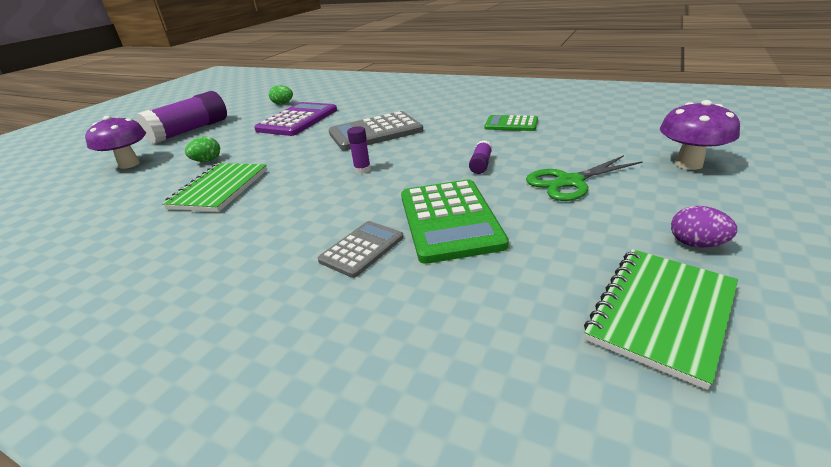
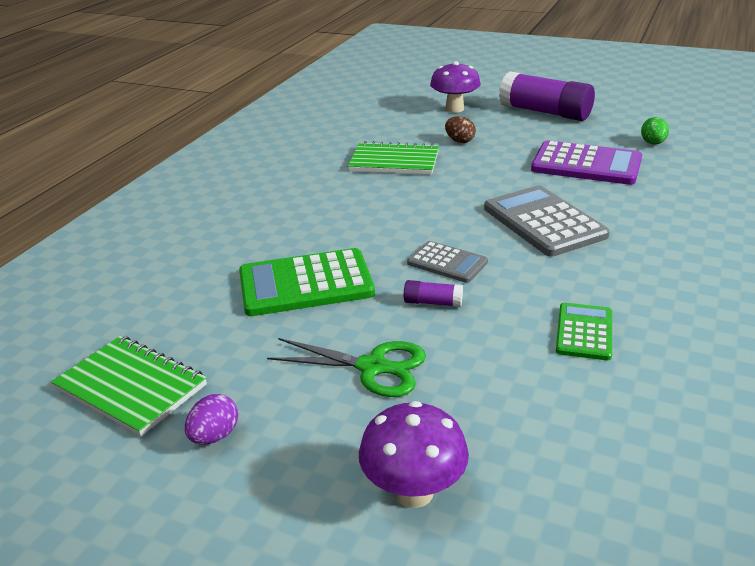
camera: 85 degrees right, 0 degrees up
green egg [185,137,220,162] -> brown egg [445,116,476,143]
grey calculator [318,221,404,278] -> grey calculator moved to [407,241,488,283]
purple glue stick [347,126,371,174] -> none
green scissors [526,155,643,201] -> green scissors turned 135 degrees clockwise [267,338,426,397]

